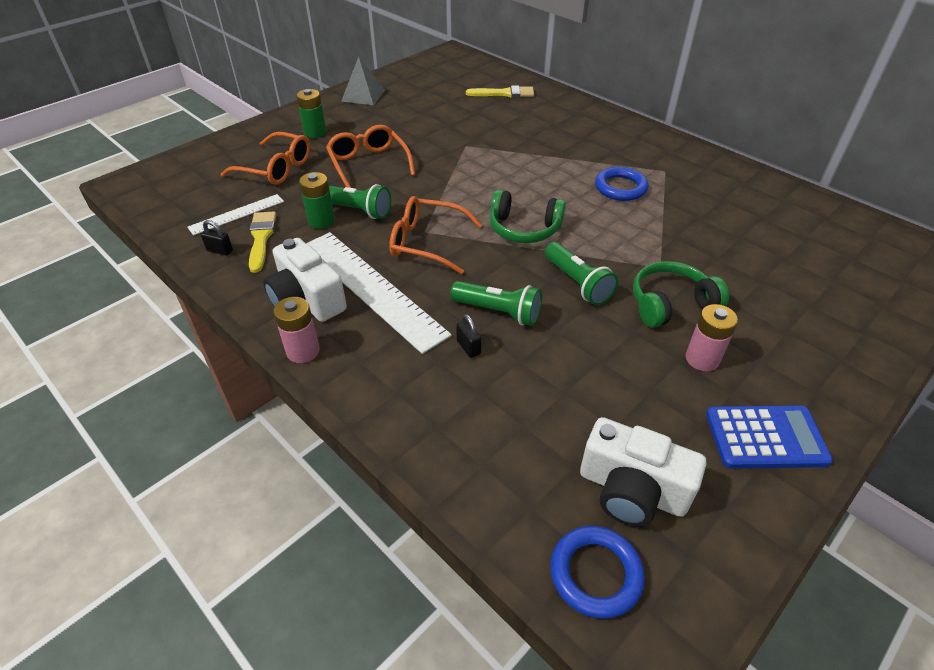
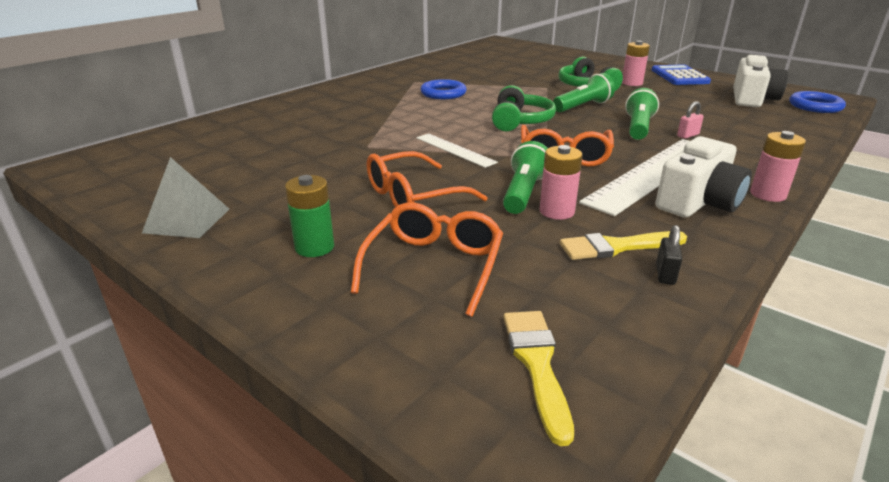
camera: 95 degrees left, 15 degrees down
white ruler [187,194,284,236] -> white ruler moved to [416,134,498,168]
green battery [299,172,335,229] -> pink battery [540,145,583,220]
black padlock [456,314,481,358] -> pink padlock [677,101,704,139]
yellow brush [466,86,534,98] -> yellow brush moved to [504,311,574,446]

